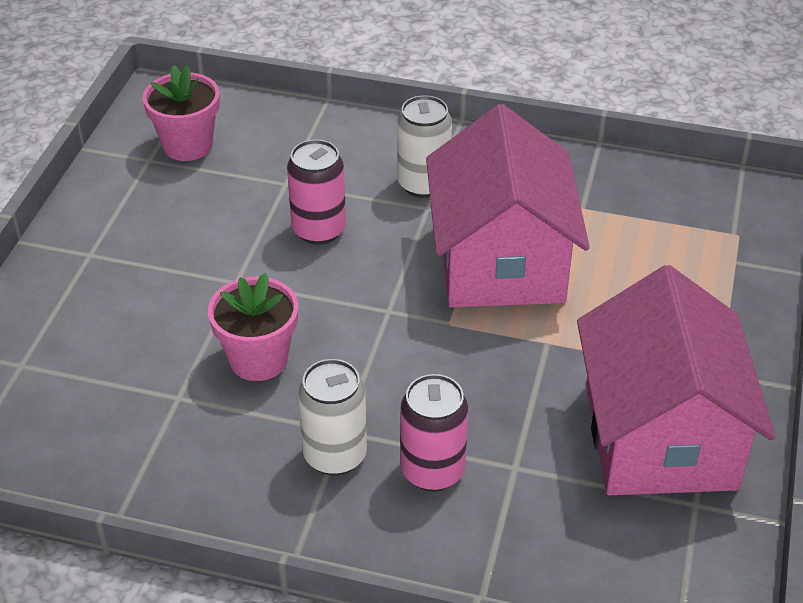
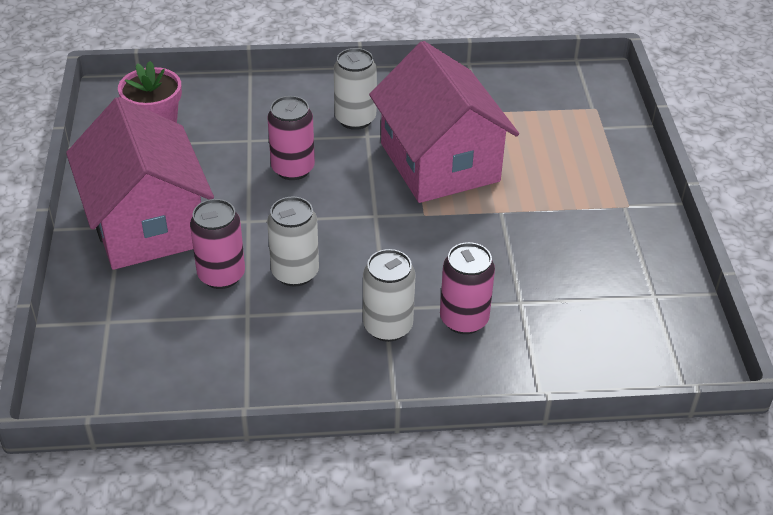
camera: 20 degrees left, 0 degrees up
pink flower pot [208,273,298,381] -> white can [267,196,319,287]
pink house [577,265,776,495] -> pink house moved to [66,97,214,270]
none -> pink can [190,199,245,289]

